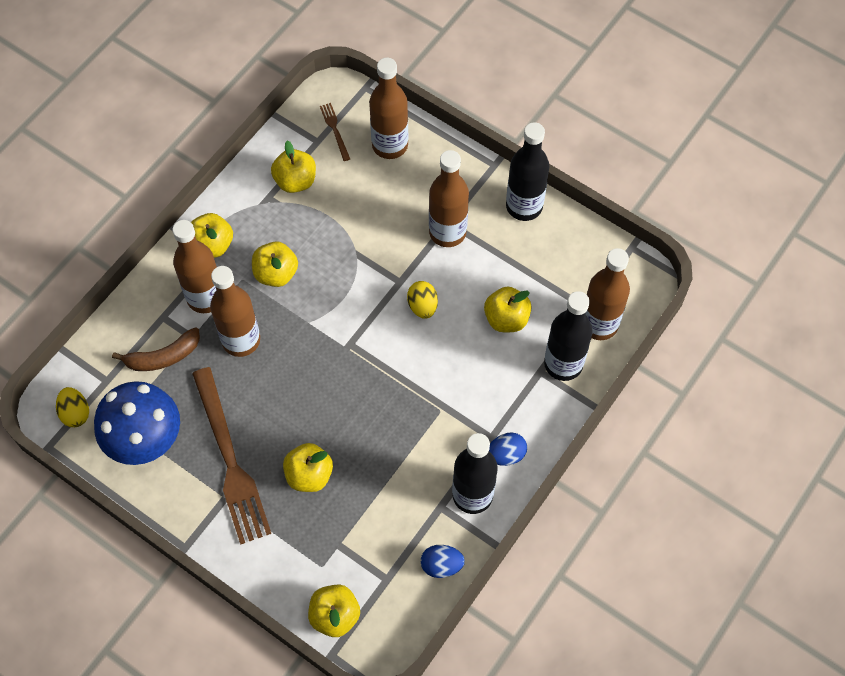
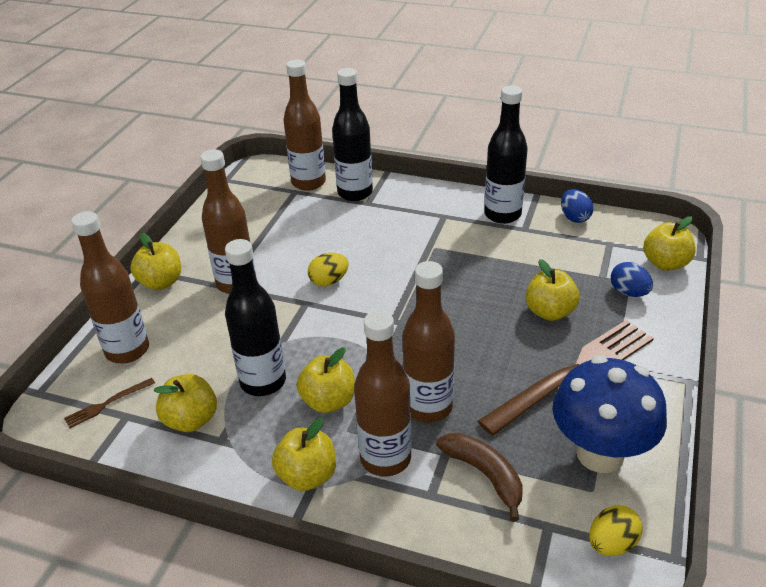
camera: 105 degrees left, 25 degrees down
yellow apple [484,286,532,332] -> yellow apple moved to [130,233,181,290]
blue egg [489,432,527,466] -> blue egg moved to [611,262,653,297]
black bottle [506,122,549,221] -> black bottle moved to [225,239,286,396]

